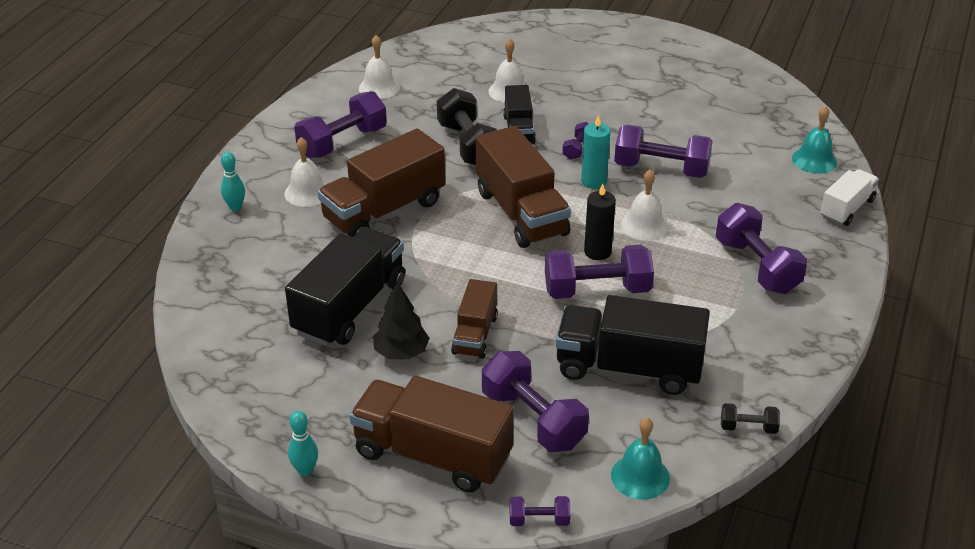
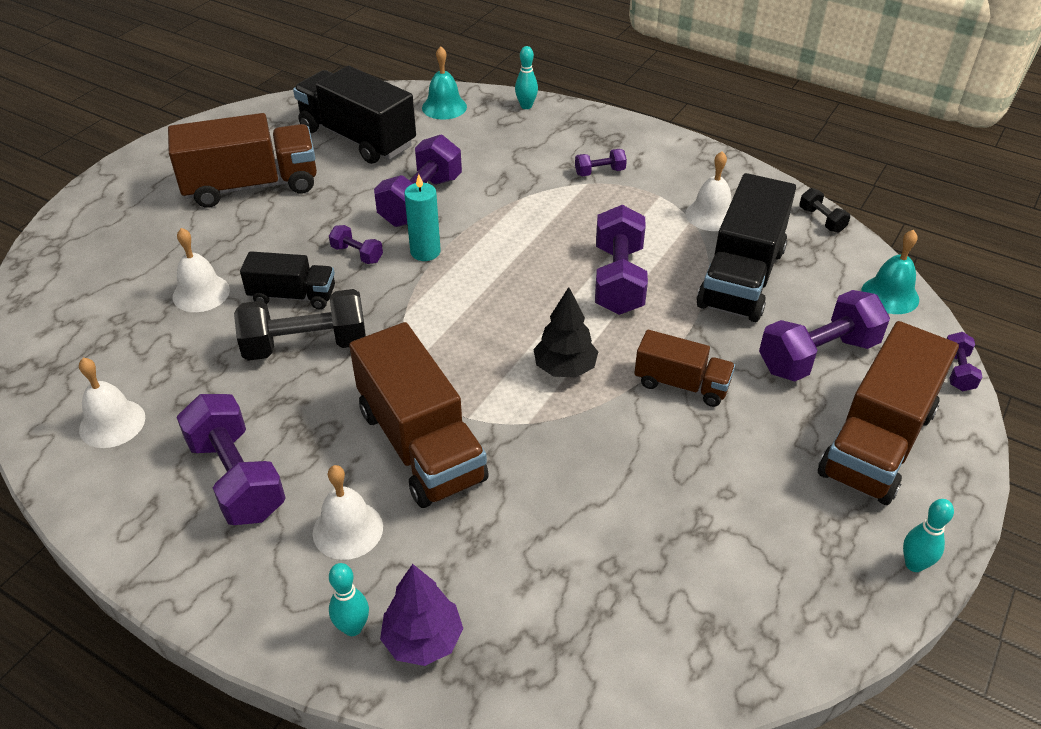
camera: 80 degrees left, 5 degrees up
black truck [285,227,405,346] -> black truck moved to [293,66,416,164]
black tree [373,281,430,360] -> black tree moved to [534,287,598,378]
brown truck [476,126,571,248] -> brown truck moved to [168,113,317,208]
black candle [584,184,616,260] -> none
white bell [621,169,668,241] -> white bell moved to [685,151,731,231]
purple dumbbell [716,203,807,294] -> purple dumbbell [575,149,627,176], size x0.48
black dumbbell [721,403,780,434] -> black dumbbell turned 45 degrees counterclockwise [800,188,850,233]
white truck [820,169,879,226] -> turquoise bowling pin [515,46,538,109]
none -> purple tree [380,564,463,666]

